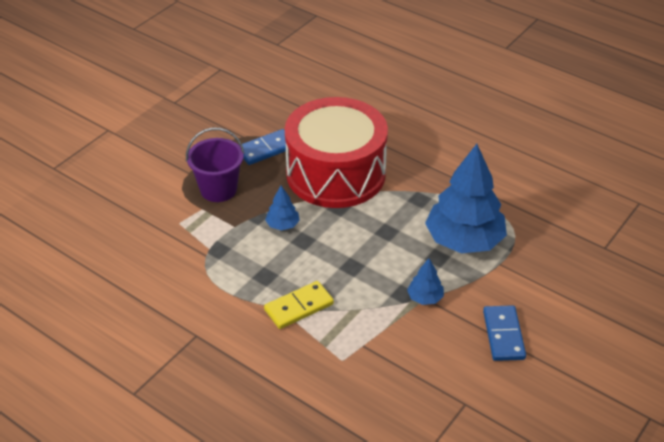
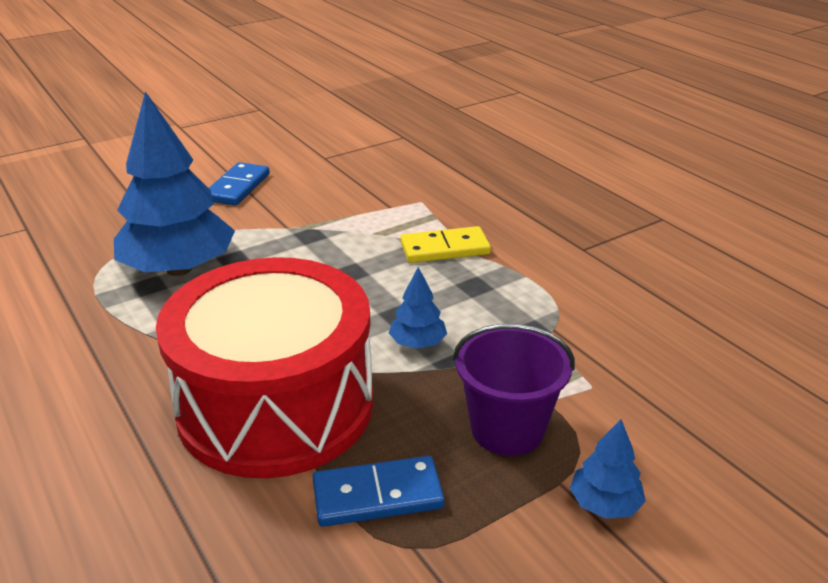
camera: 160 degrees left, 10 degrees down
blue tree [407,258,444,305] -> blue tree moved to [570,419,646,519]

